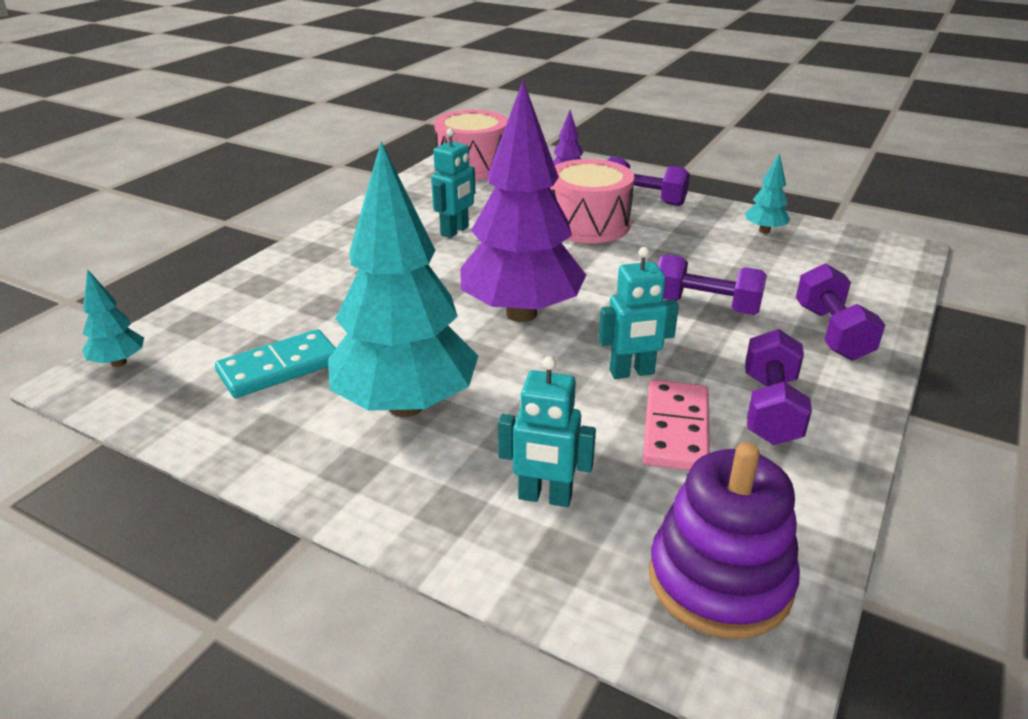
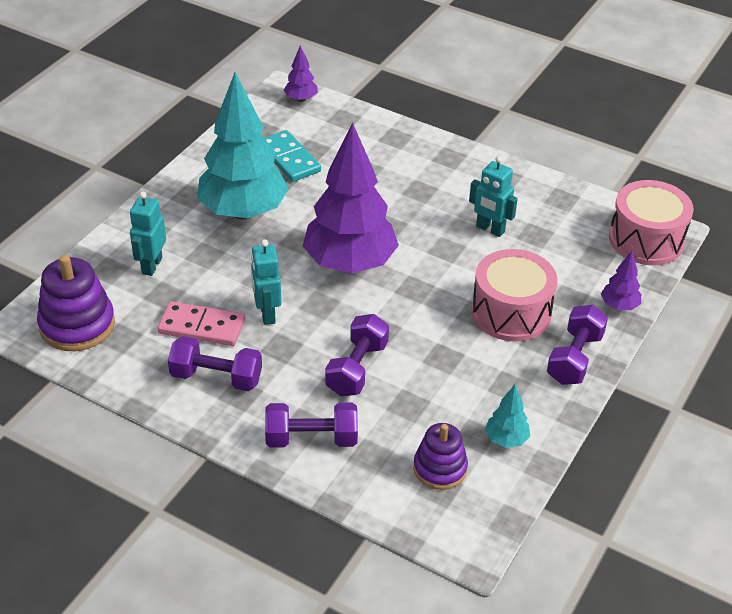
camera: 90 degrees right, 10 degrees up
turquoise tree [82,269,144,367] -> purple tree [284,46,318,102]
none -> purple stacking toy [413,423,468,490]

